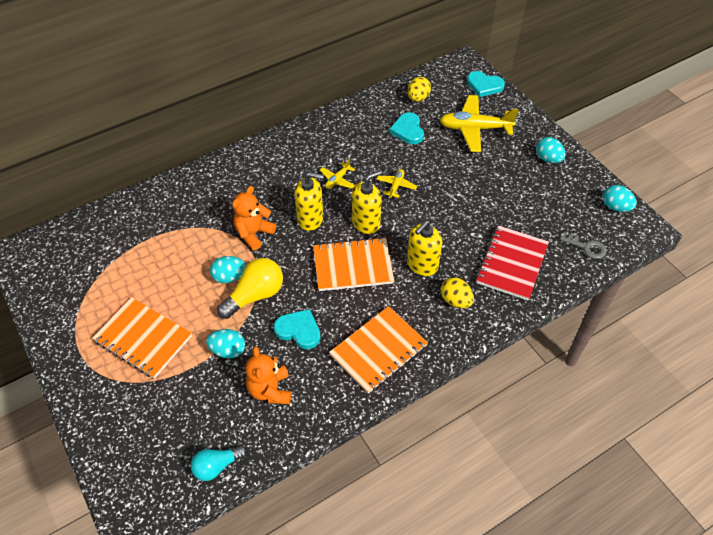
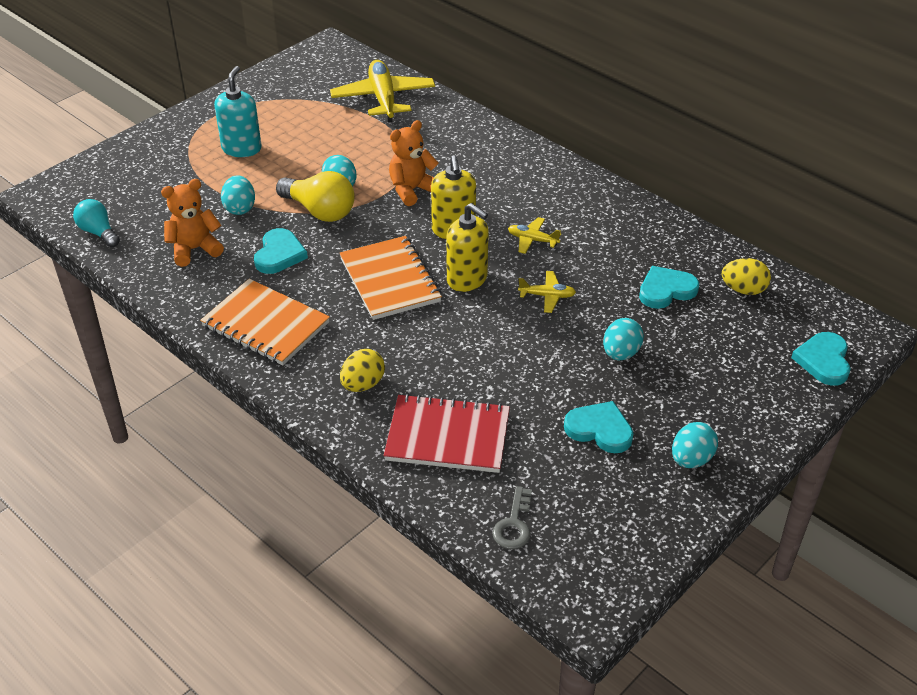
camera: 75 degrees right, 10 degrees down
orange notebook [92,297,192,379] -> turquoise soap dispenser [214,66,262,157]
orange teddy bear [232,186,276,250] -> orange teddy bear turned 60 degrees counterclockwise [389,120,438,206]
yellow soap dispenser [407,220,442,276] -> none
yellow plane [440,95,519,152] -> yellow plane moved to [330,60,435,122]
turquoise egg [603,185,637,212] -> turquoise egg moved to [603,318,644,360]
none -> turquoise heart [564,401,634,453]

